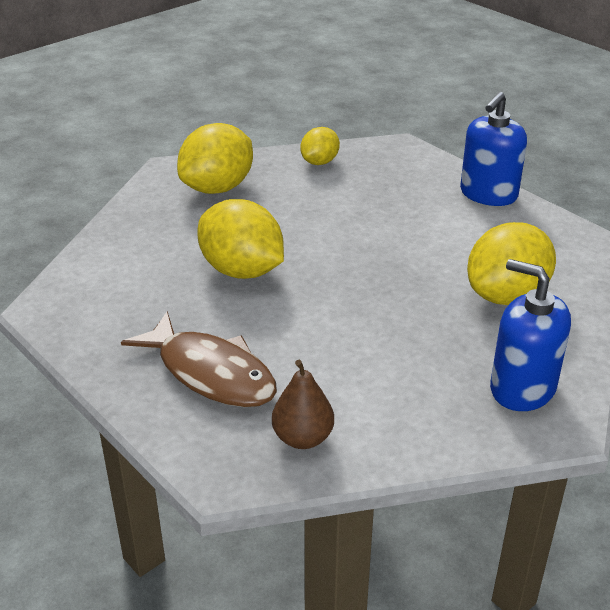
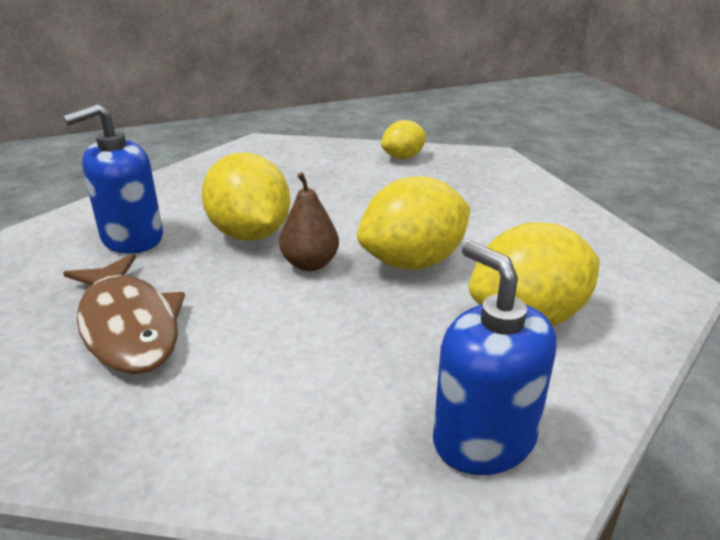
camera: 20 degrees right, 5 degrees down
yellow lemon [177,123,253,194] -> yellow lemon moved to [357,176,471,270]
brown pear [272,360,334,449] -> brown pear moved to [279,173,339,271]
blue soap dispenser [460,92,527,206] -> blue soap dispenser moved to [63,104,163,254]

